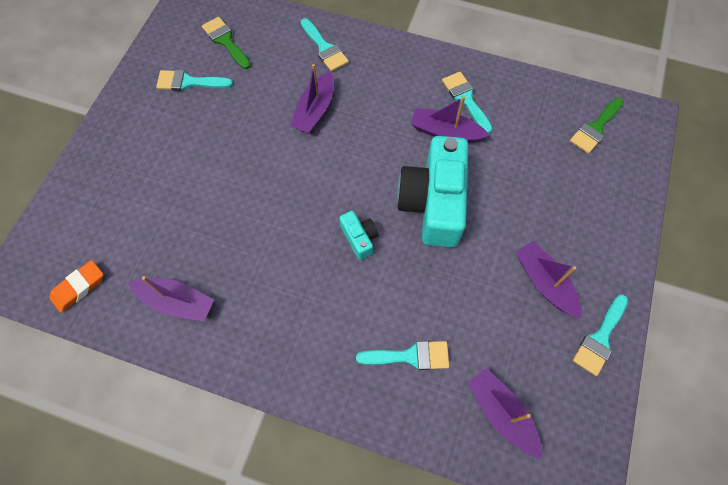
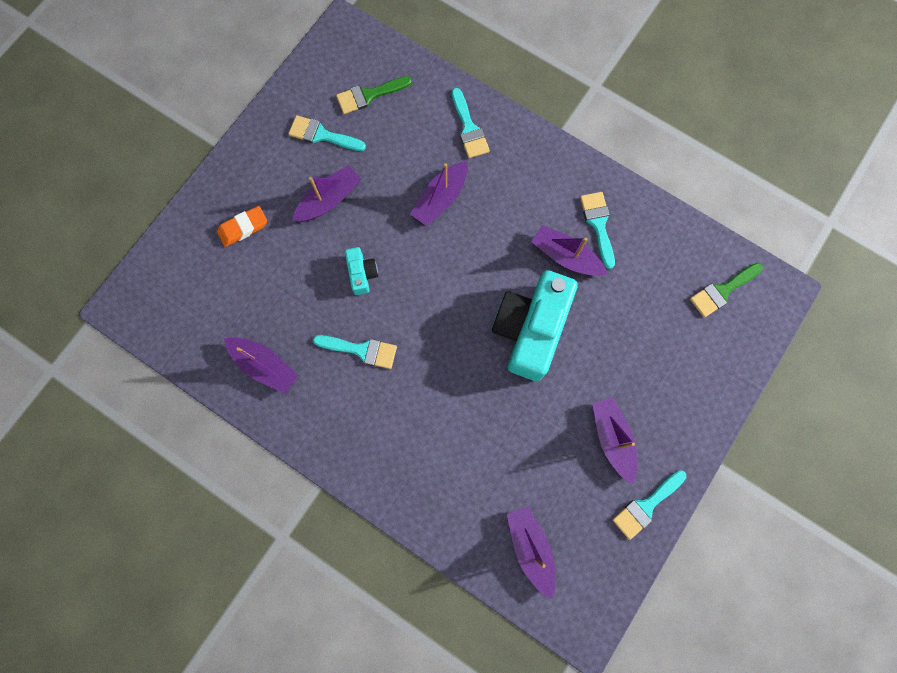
camera: 15 degrees right, 10 degrees up
orange eraser [49,260,103,313] -> orange eraser moved to [217,206,267,247]
green brush [202,17,251,69] -> green brush turned 90 degrees counterclockwise [336,76,412,114]
turquoise camera [339,211,378,260] -> turquoise camera moved to [345,247,378,295]
turquoise brush [356,341,450,370] -> turquoise brush moved to [313,335,397,369]
none -> purple boat [292,165,362,222]

